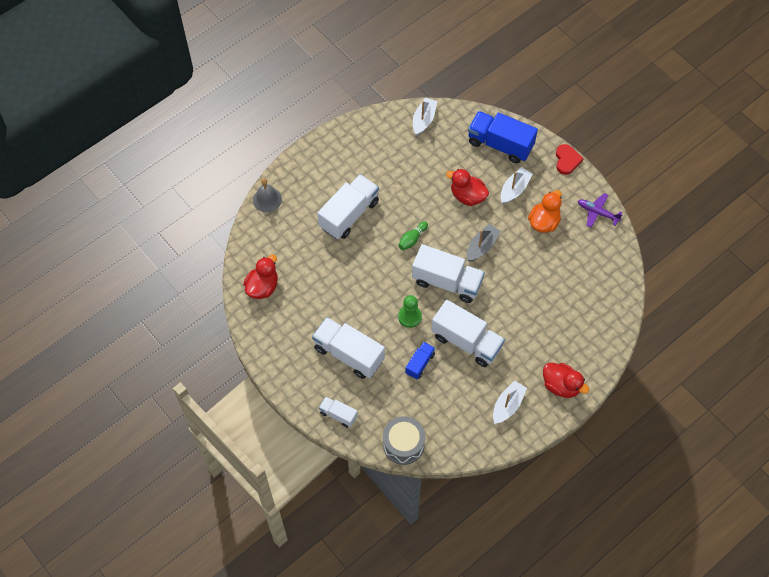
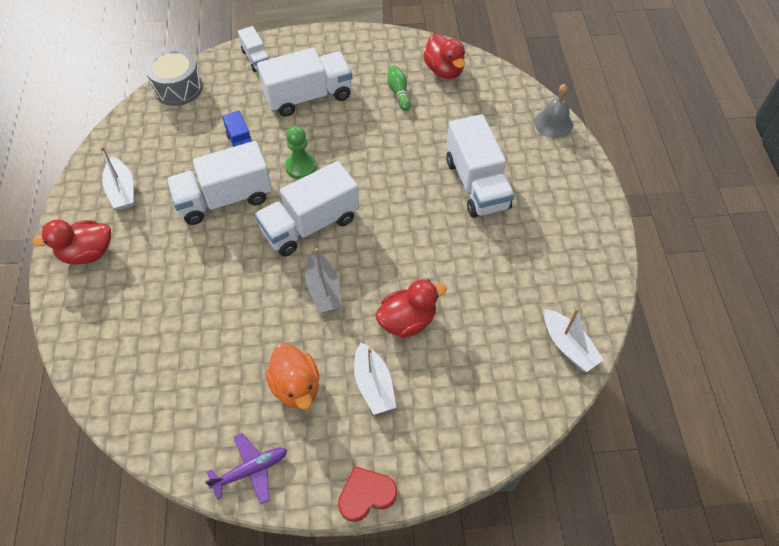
camera: 125 degrees right, 5 degrees down
white truck [319,397,358,428] -> white truck turned 90 degrees clockwise [238,26,269,72]
green bowling pin [398,221,428,250] -> green bowling pin moved to [387,65,411,111]
blue truck [468,111,538,163] -> none
red heart [556,144,584,175] -> red heart turned 120 degrees clockwise [338,466,397,522]

